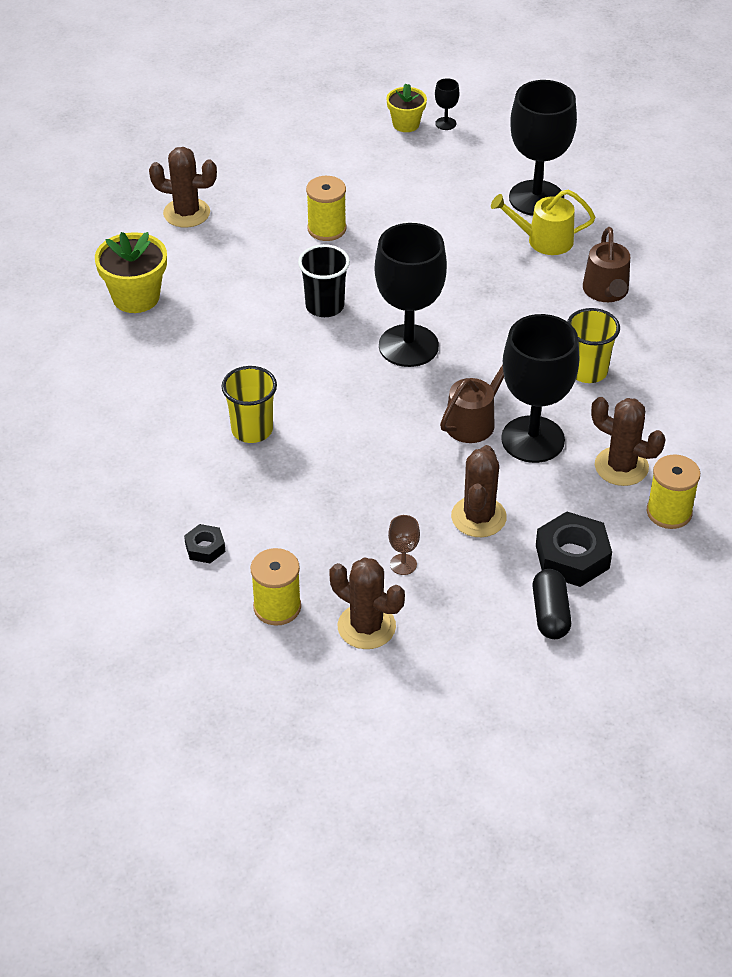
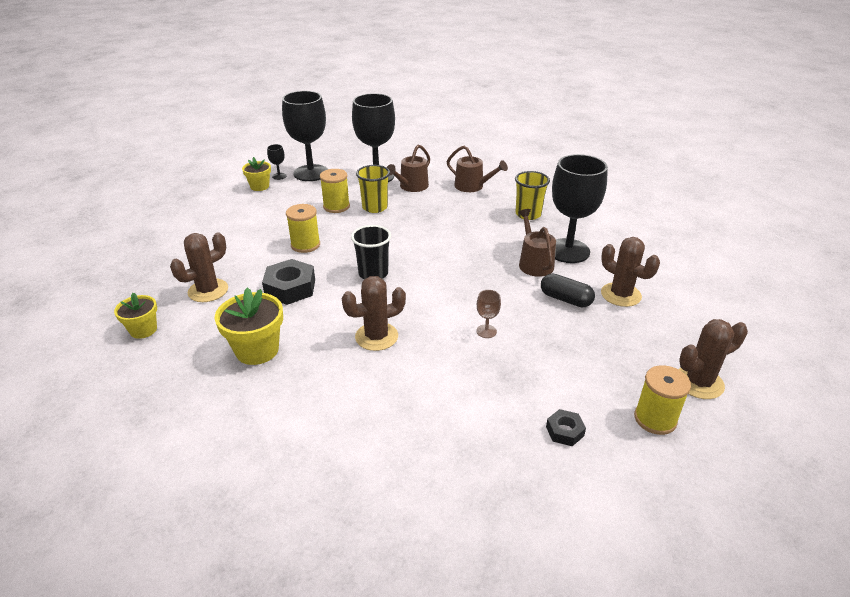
camera: 55 degrees left, 10 degrees down
yellow cup [221,366,277,443] -> yellow cup moved to [356,165,390,213]
black goblet [375,223,447,367] -> black goblet moved to [282,91,328,181]
brown goblet [388,515,420,575] -> brown goblet moved to [476,290,501,338]
yellow watering can [491,190,595,255] -> brown watering can [387,145,430,192]
black capsule [532,569,571,639] -> black capsule moved to [541,274,595,308]
black nut [536,512,612,587] -> black nut moved to [262,259,315,305]
brown cactus [591,397,666,486] -> brown cactus moved to [342,276,406,351]
yellow spool [647,454,700,529] -> yellow spool moved to [320,169,350,213]
none -> yellow flower pot [114,293,157,339]

